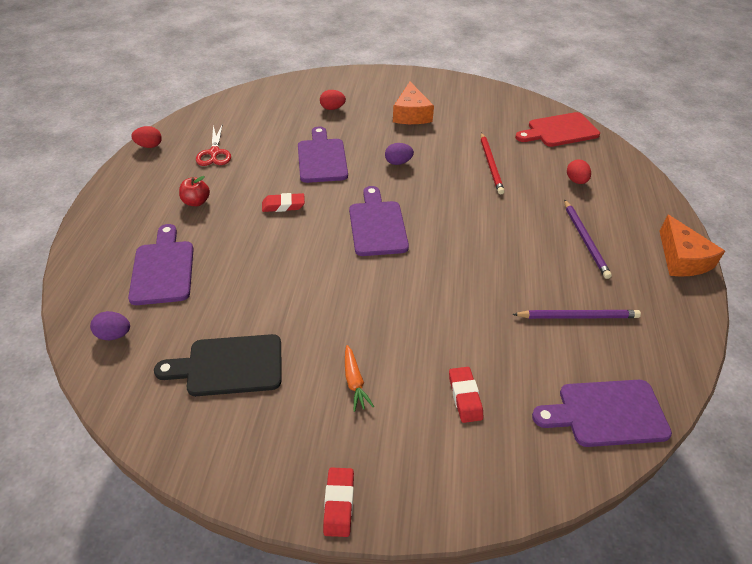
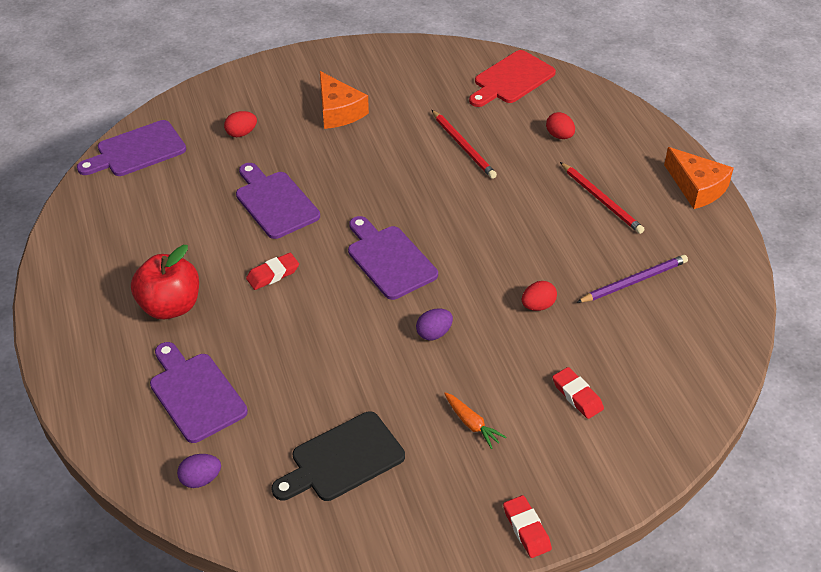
camera: 25 degrees left, 0 degrees up
red egg [132,126,162,148] -> red egg moved to [522,281,557,311]
red apple [179,176,210,206] -> red apple [131,245,199,319], size x1.83
red scissors [196,123,231,166] -> none
purple egg [385,143,414,165] -> purple egg moved to [416,308,453,340]
purple cutting board [532,380,672,447] -> purple cutting board moved to [77,120,186,176]
purple pencil [564,199,612,279] -> red pencil [560,162,645,234]

